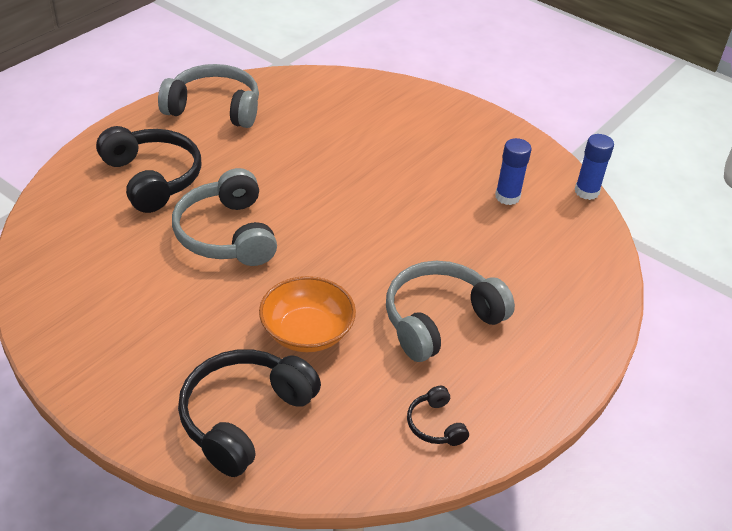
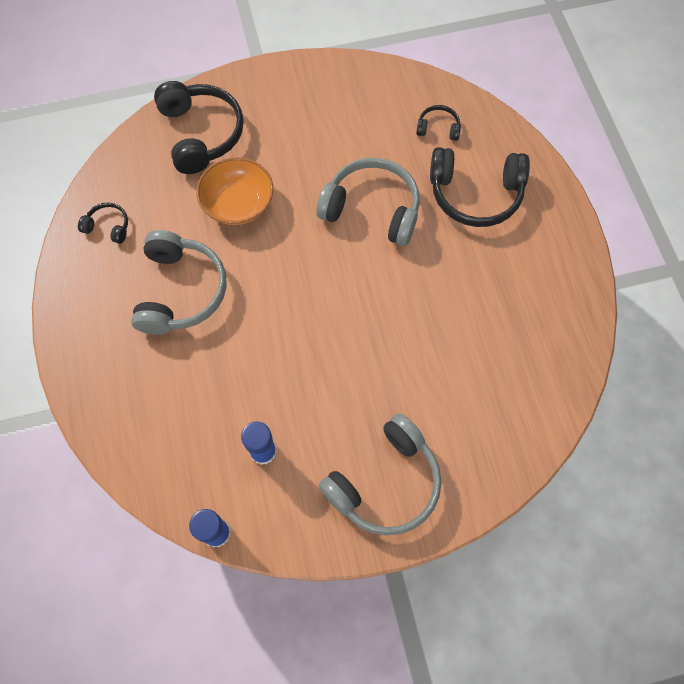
camera: 130 degrees right, 25 degrees up
grey headphones [158,64,259,128] -> grey headphones moved to [319,414,442,535]
none -> black headphones [416,105,461,141]

